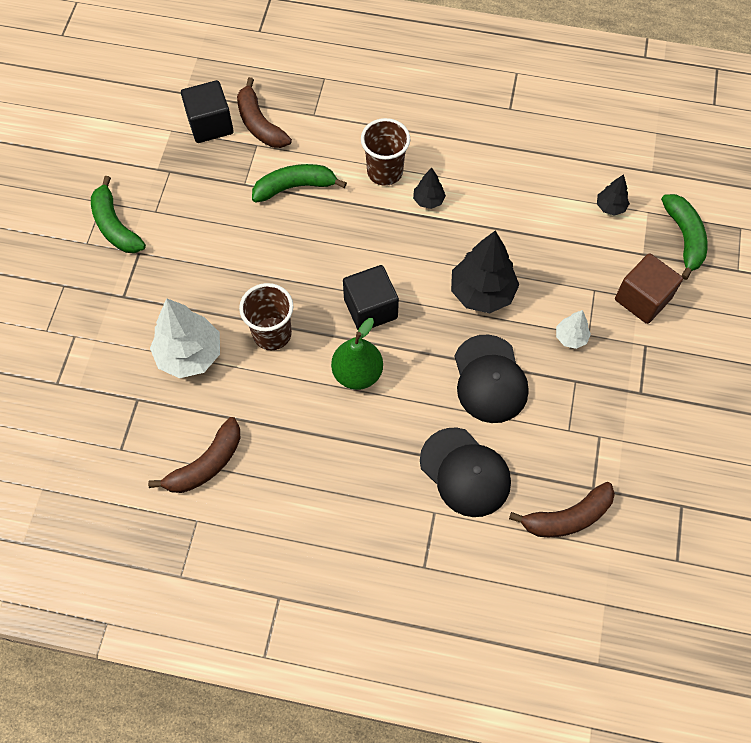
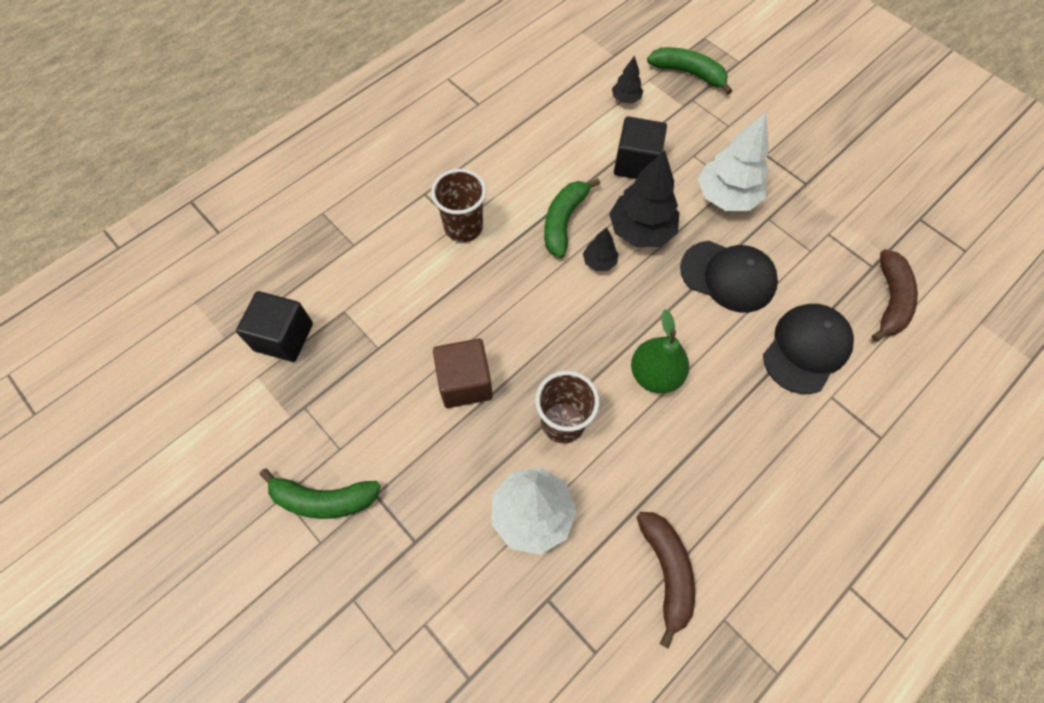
camera: 55 degrees left, 0 degrees up
brown banana [237,77,292,148] -> none
green banana [252,164,347,202] -> green banana moved to [544,178,600,258]
black cube [343,265,399,330] -> black cube moved to [614,116,667,179]
black tree [413,168,446,209] -> black tree moved to [583,227,618,271]
black cap [420,427,511,517] -> black cap turned 45 degrees counterclockwise [763,304,854,394]
white tree [556,310,591,349] -> white tree [698,112,769,211], size x1.99
brown cube [615,253,683,324] -> brown cube moved to [433,338,493,408]

